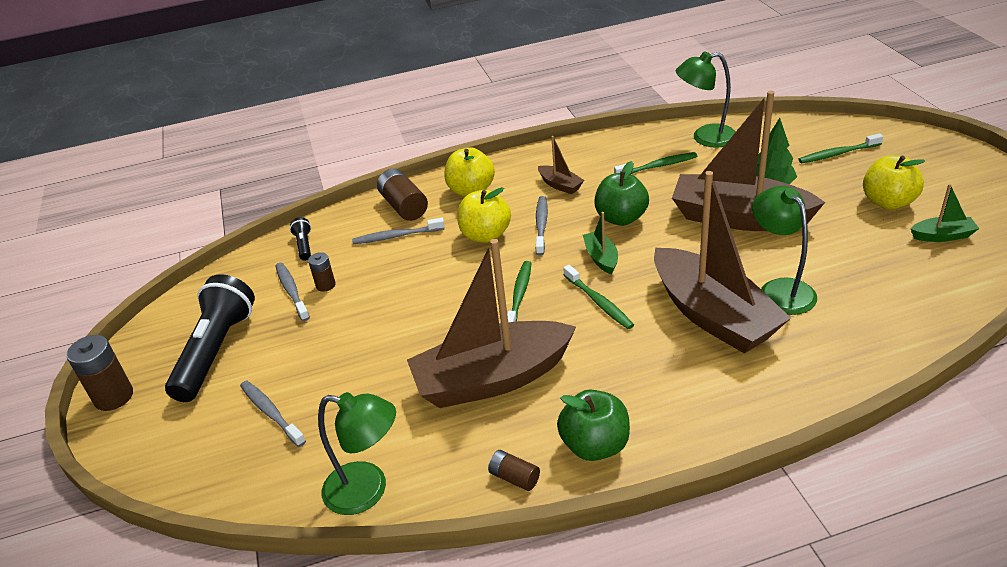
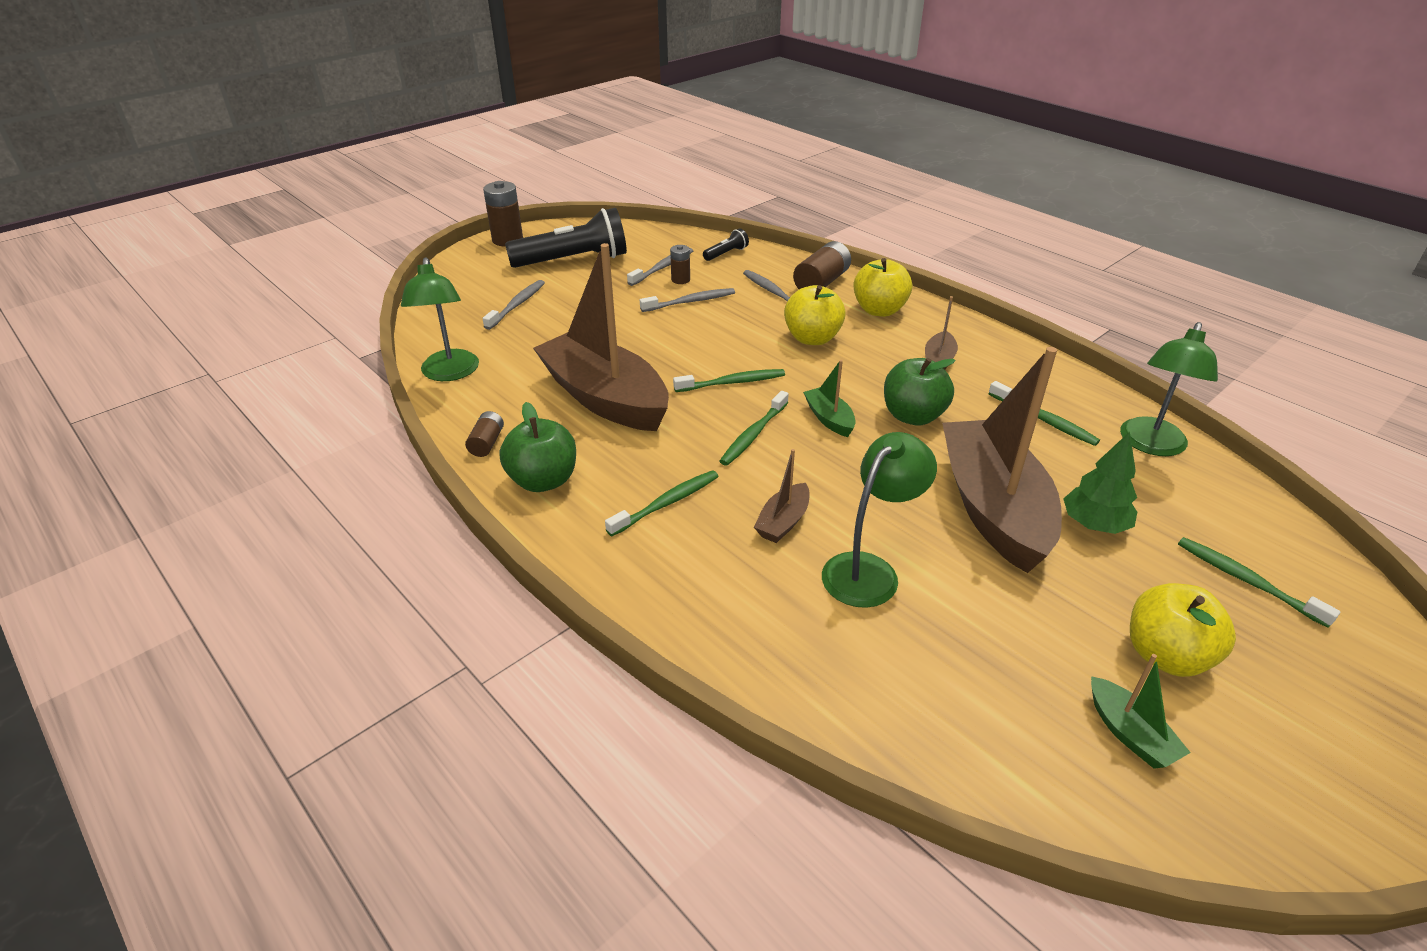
camera: 60 degrees right, 0 degrees up
grey toothbrush [535,196,548,255] -> grey toothbrush moved to [640,288,735,312]
green boat [583,212,618,275] -> green boat turned 75 degrees counterclockwise [803,360,856,437]
brown boat [654,171,791,354] -> brown boat [754,449,810,543], size x0.42
green lamp [676,52,736,148] -> green lamp turned 120 degrees counterclockwise [1120,322,1218,456]
none -> green toothbrush [605,470,719,536]

